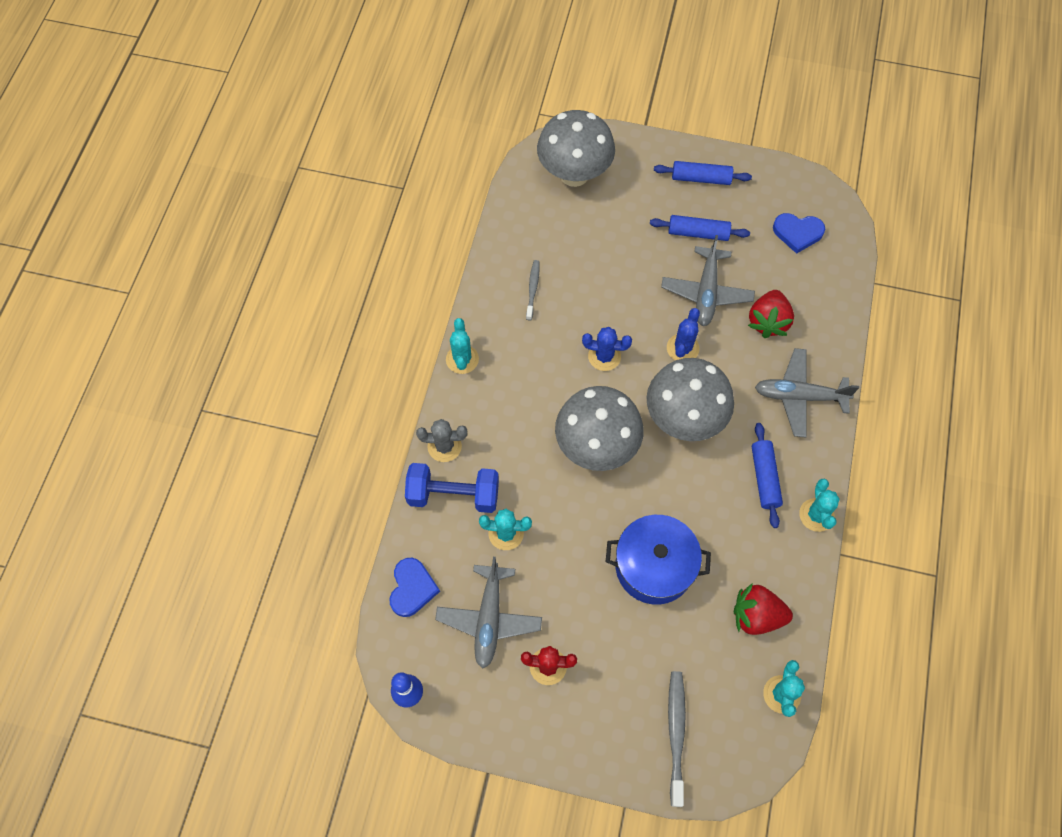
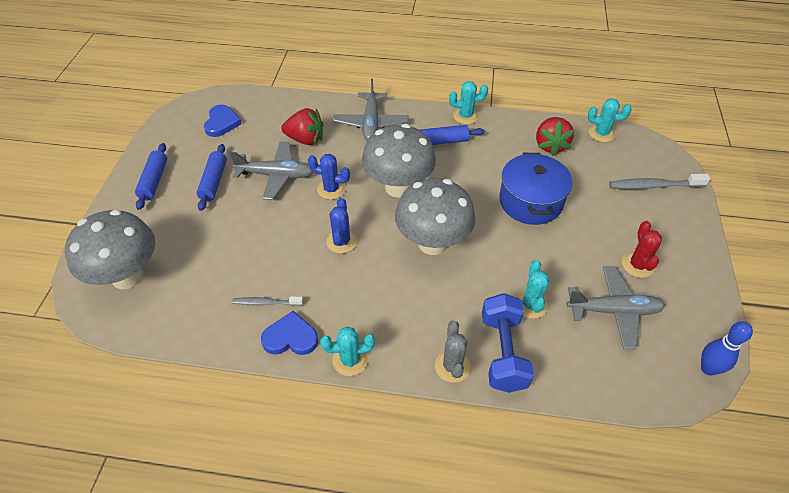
camera: 95 degrees left, 15 degrees down
blue heart [389,558,440,617] -> blue heart moved to [261,311,318,355]

